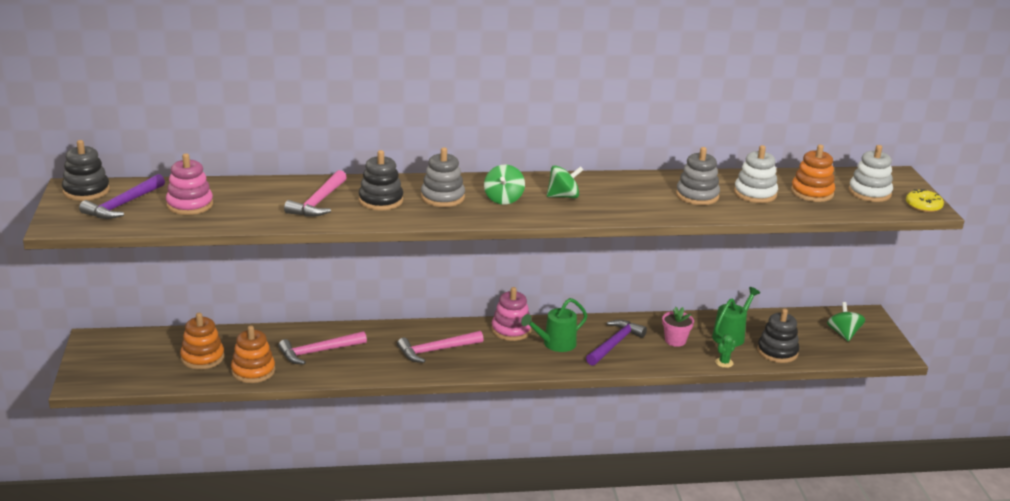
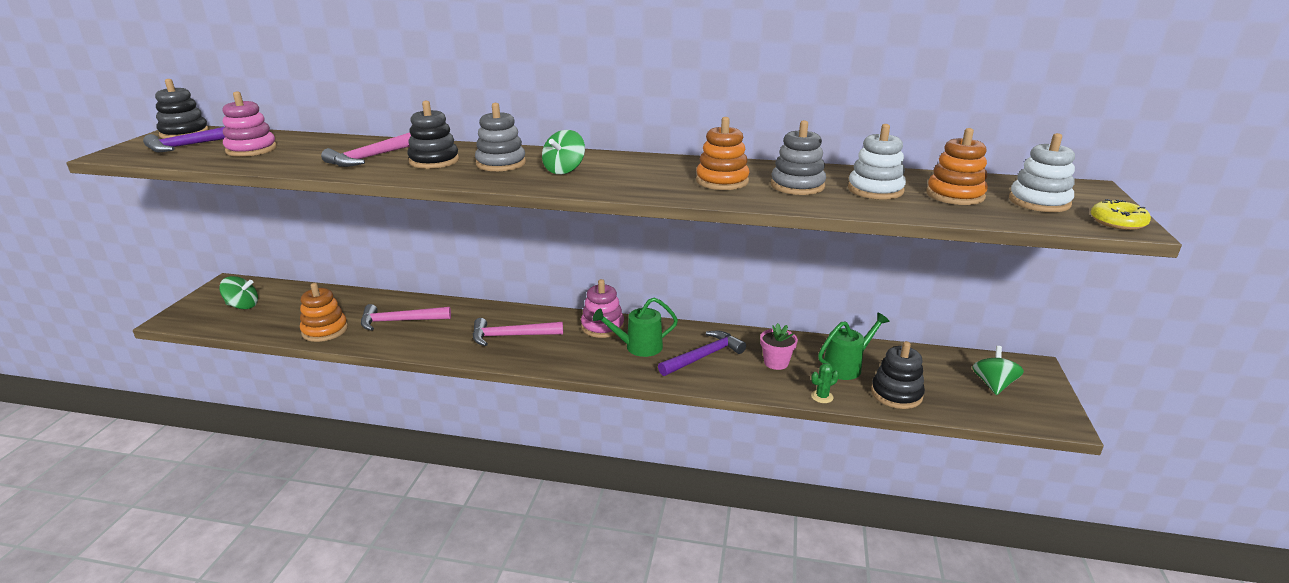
camera: 20 degrees right, 0 degrees up
orange stacking toy [180,313,224,370] -> orange stacking toy moved to [696,117,749,190]
green spinning top [547,165,583,198] -> green spinning top moved to [219,276,258,309]

